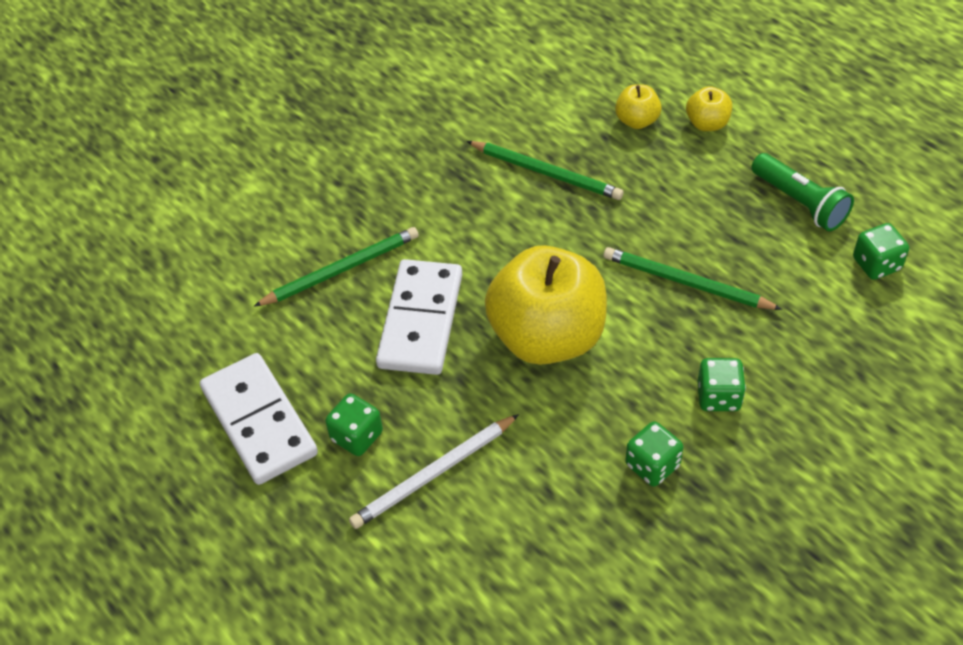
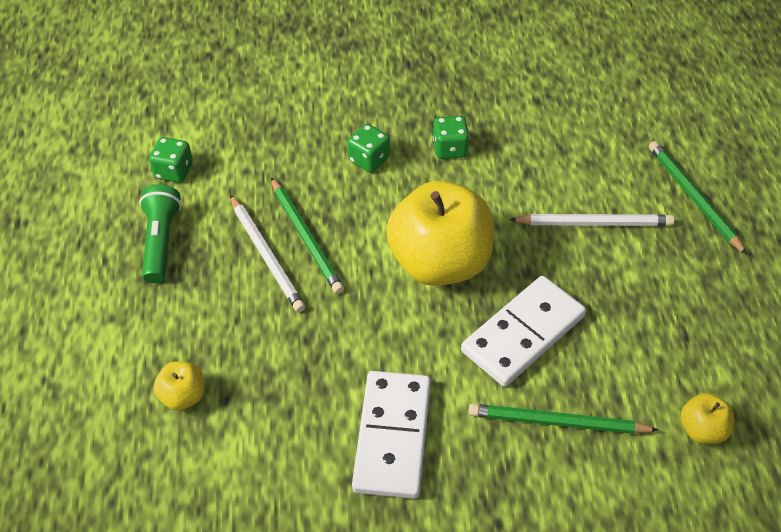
camera: 145 degrees left, 0 degrees up
white domino [200,353,318,485] -> white domino moved to [352,371,431,499]
green dice [325,394,383,456] -> none
green pencil [466,141,623,200] -> green pencil moved to [649,141,747,255]
yellow apple [686,86,732,131] -> yellow apple moved to [681,393,734,444]
none -> white pencil [230,195,305,312]

